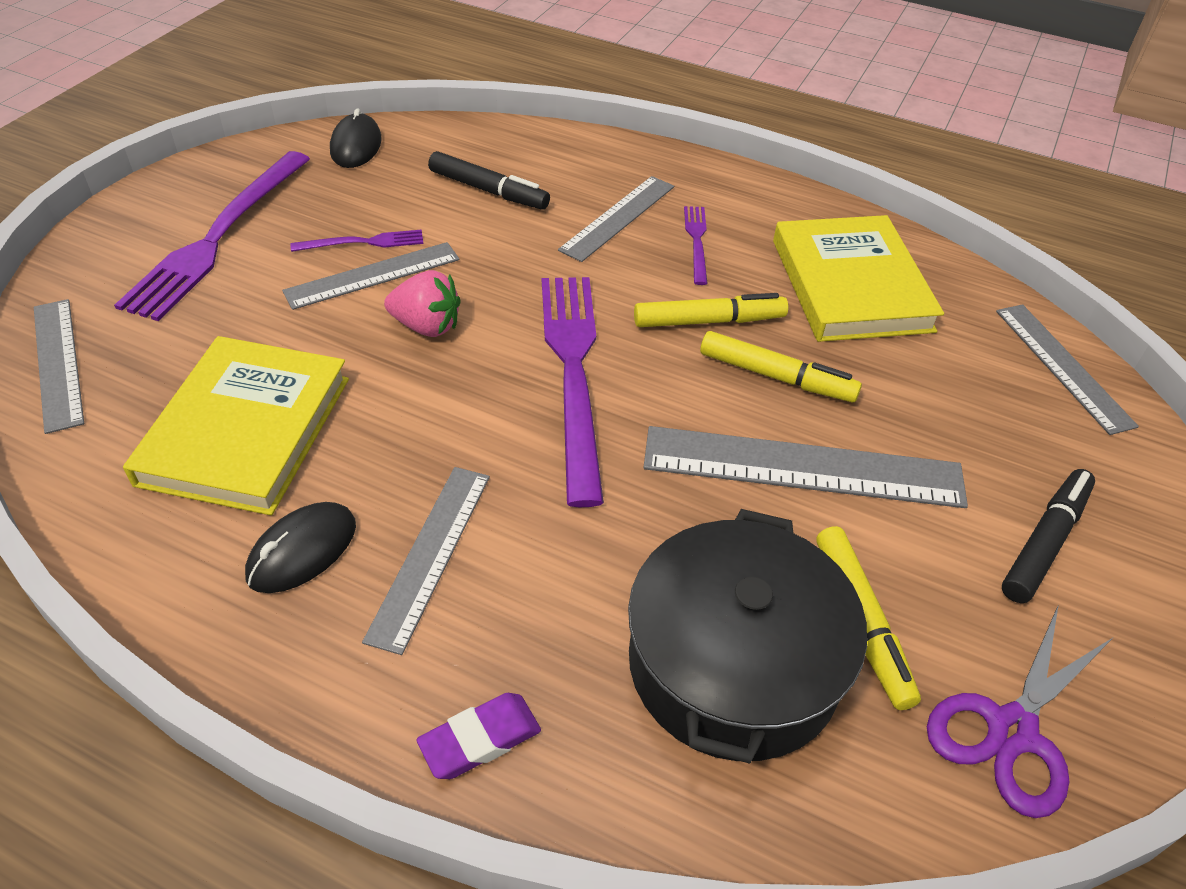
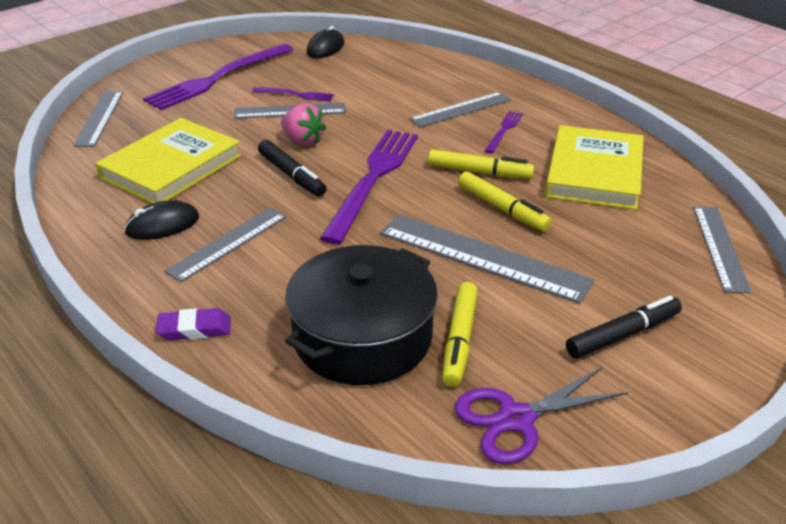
camera: 25 degrees right, 10 degrees down
black marker [428,151,550,210] -> black marker moved to [258,140,327,197]

